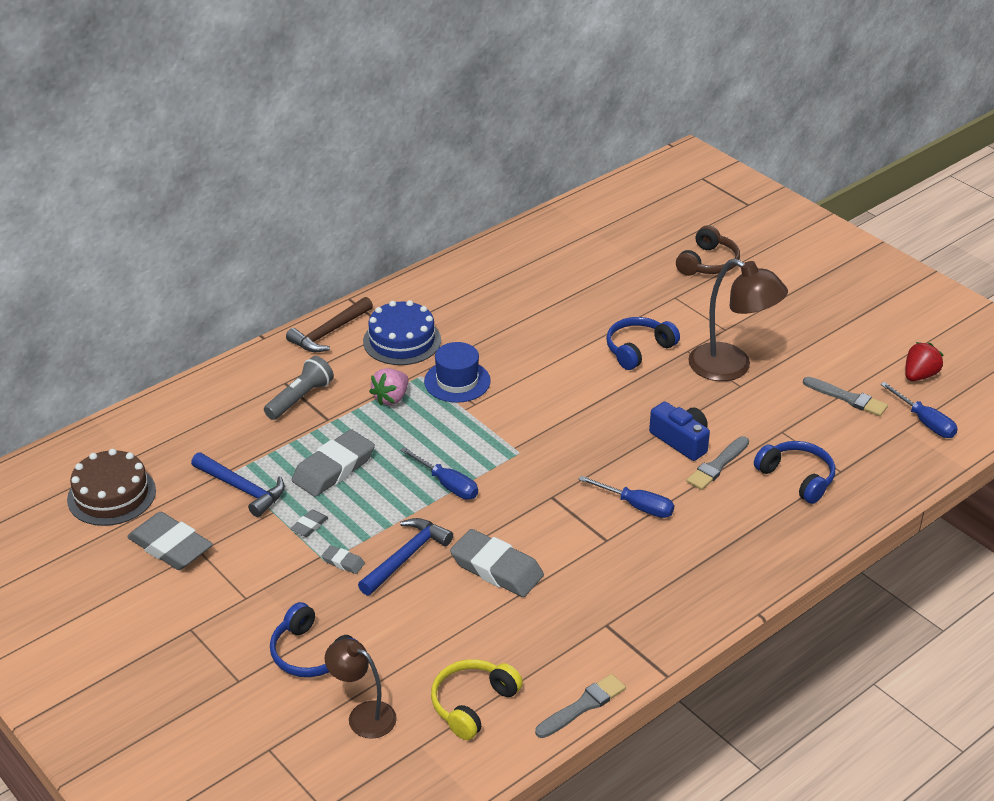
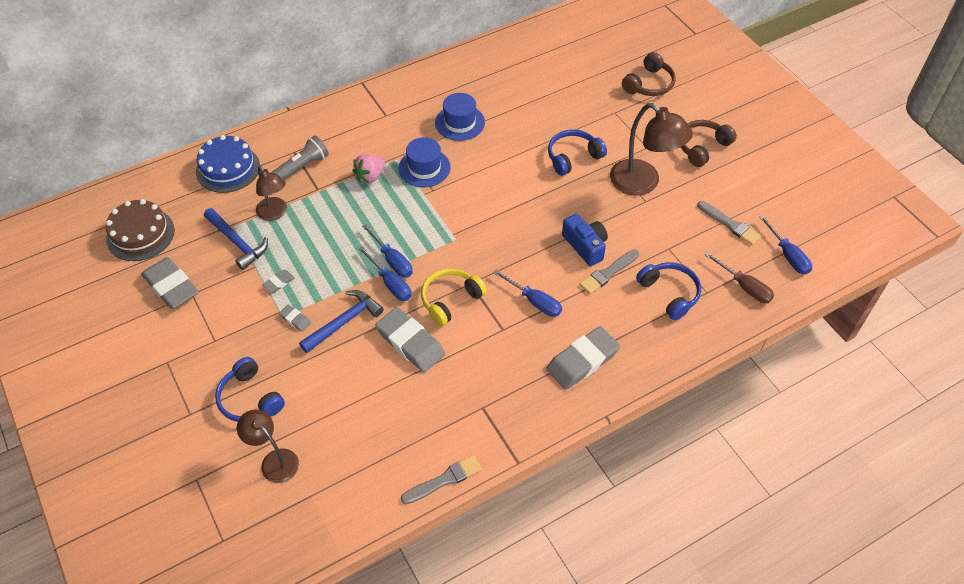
camera: 10 degrees right, 15 degrees up
brown hammer [286,297,373,352] -> none
grey eraser [292,429,375,497] -> grey eraser moved to [546,326,620,390]
blue cake [363,300,441,365] -> blue cake moved to [196,135,260,193]
yellow headphones [431,659,523,740] -> yellow headphones moved to [421,268,487,326]
red strawberry [905,342,944,381] -> none
none -> brown lamp [256,166,287,221]
none -> blue screwdriver [359,246,411,301]
none -> blue hat [435,93,485,141]
none -> brown headphones [681,120,737,167]
none -> brown screwdriver [705,252,774,303]

